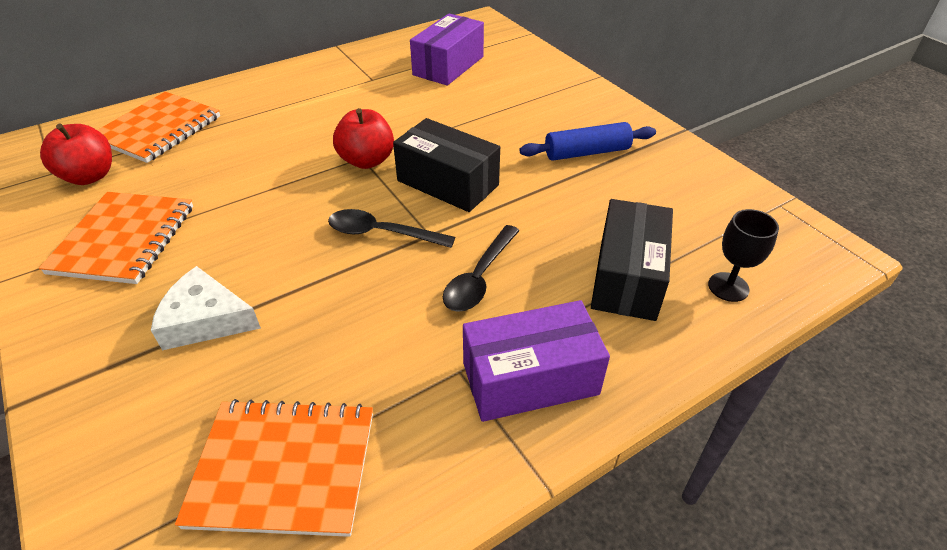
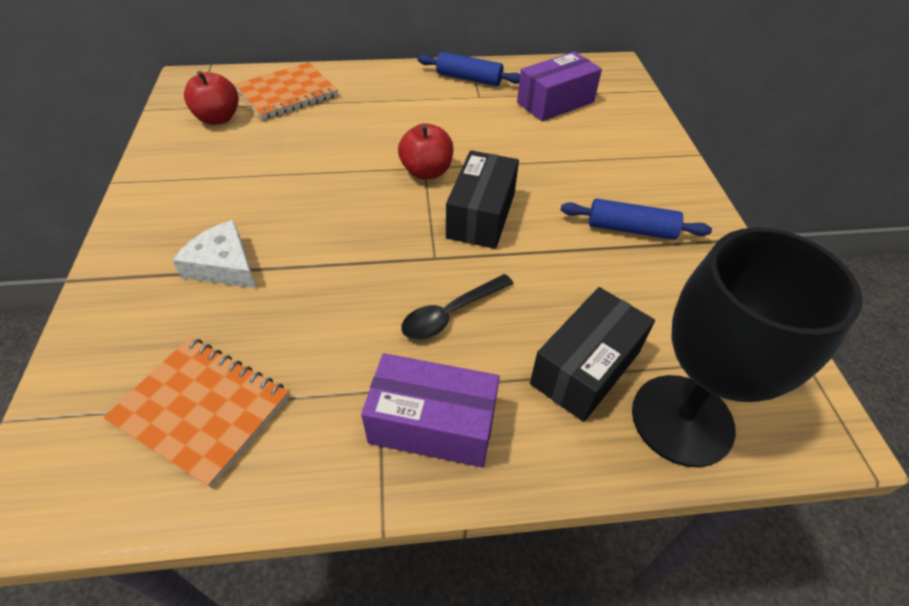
camera: 25 degrees right, 5 degrees up
orange notebook [39,192,193,284] -> none
black spoon [328,209,455,248] -> none
black box [393,118,500,212] -> black box turned 45 degrees clockwise [446,150,519,249]
black goblet [708,209,779,302] -> black goblet [632,227,863,467], size x2.37
none -> blue rolling pin [418,52,520,86]

